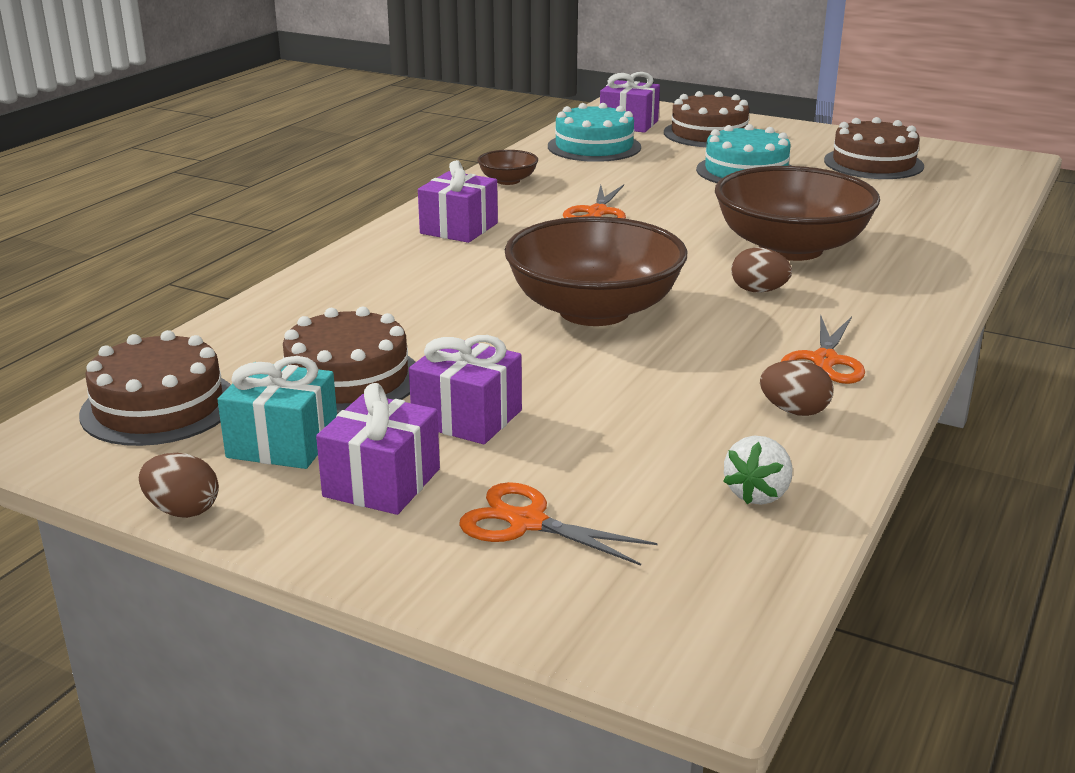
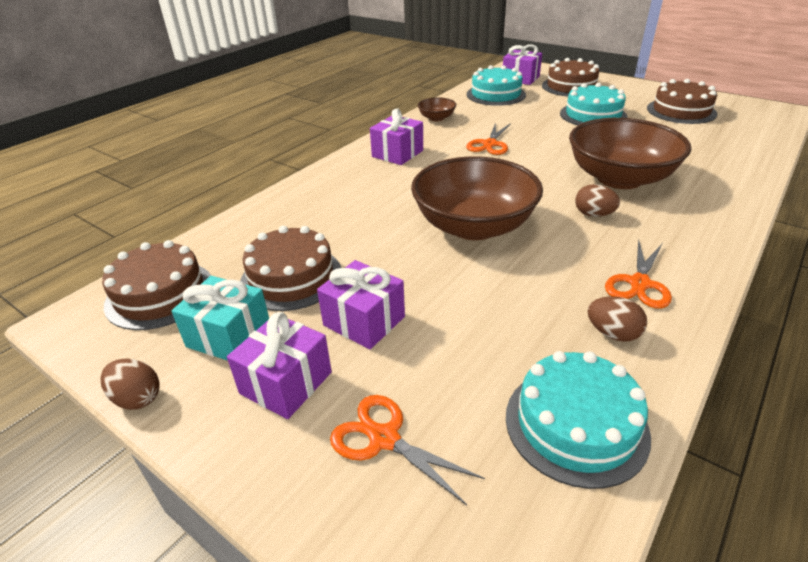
camera: 10 degrees right, 10 degrees up
white strawberry [723,435,793,505] -> turquoise cake [506,351,651,489]

